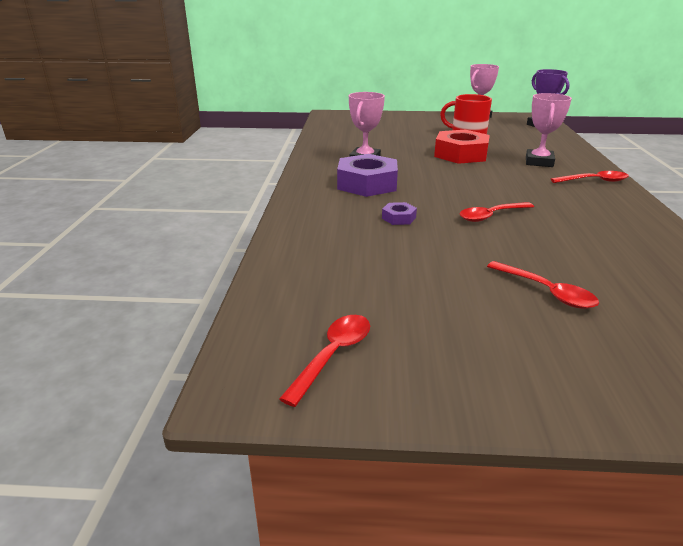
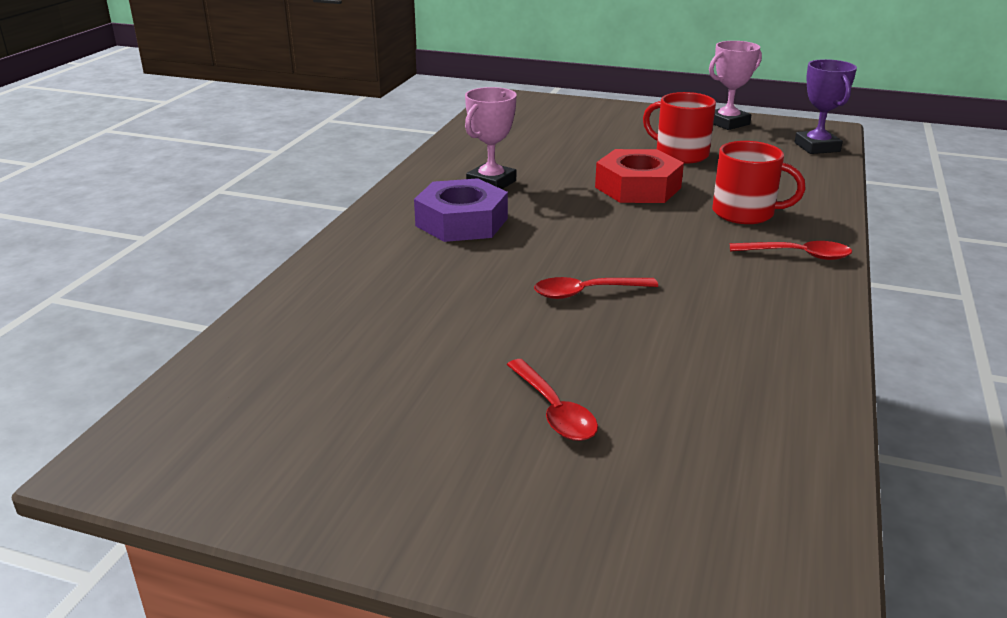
camera: 15 degrees right, 0 degrees up
red spoon [279,315,370,407] -> none
purple nut [382,202,417,225] -> none
pink trophy [526,93,572,167] -> red mug [712,141,805,224]

